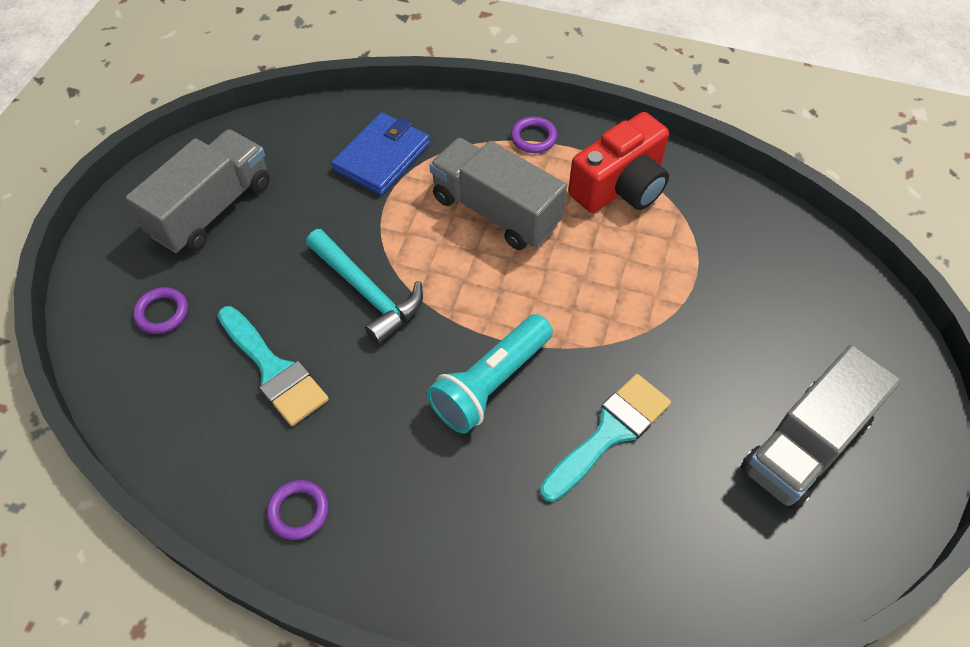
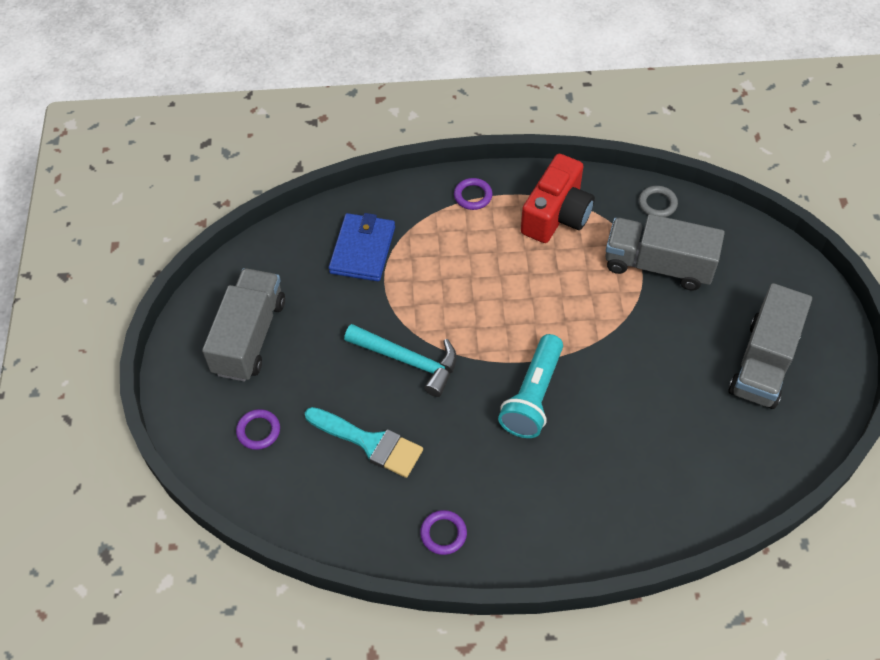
camera: 20 degrees left, 0 degrees up
grey truck [430,138,567,250] -> grey truck moved to [605,214,725,291]
turquoise brush [540,374,671,502] -> none
none -> grey ring [639,186,678,217]

